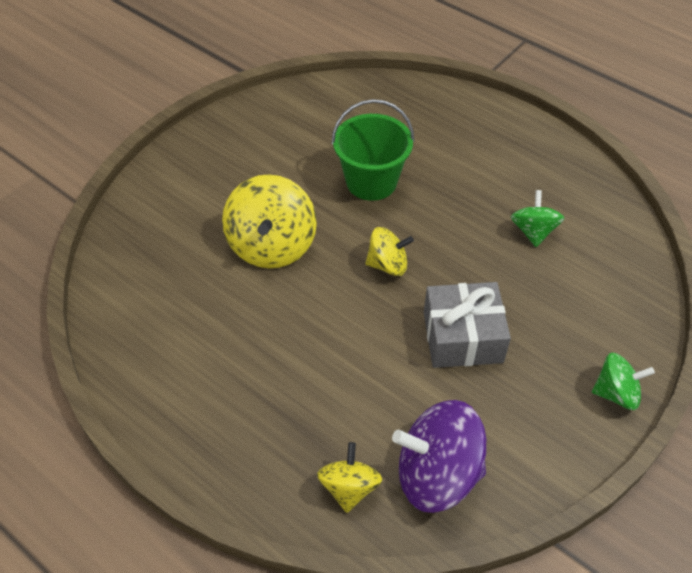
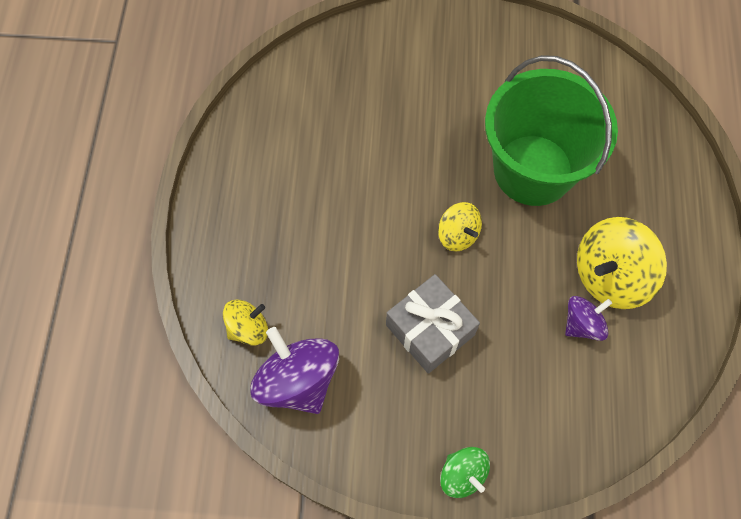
camera: 55 degrees right, 15 degrees up
yellow spinning top [222,174,317,268] -> yellow spinning top moved to [577,217,667,309]
green bucket [331,99,414,201] -> green bucket [485,55,618,206], size x1.58
green spinning top [511,190,564,247] -> purple spinning top [565,296,612,341]

